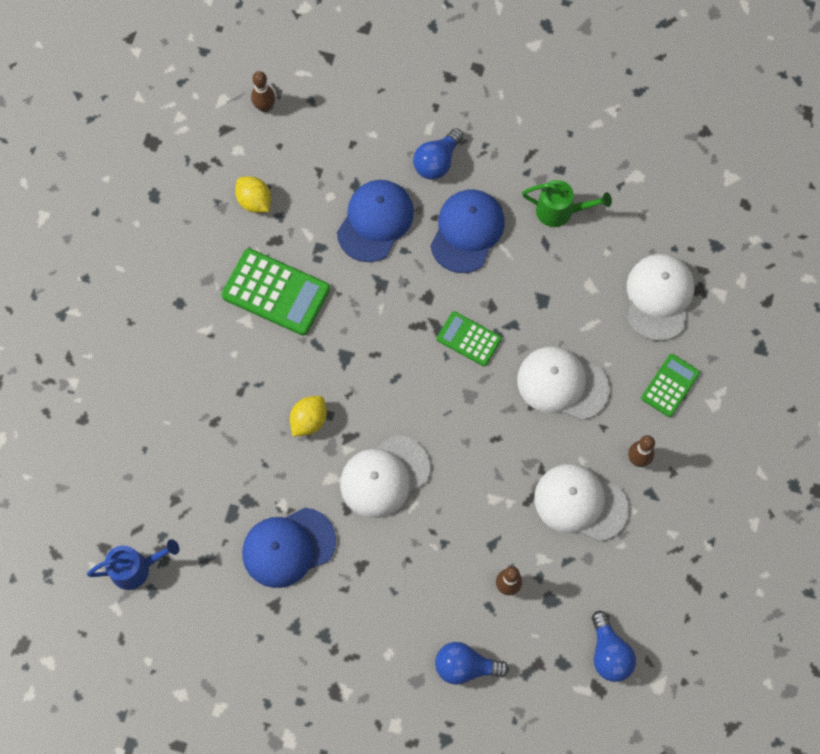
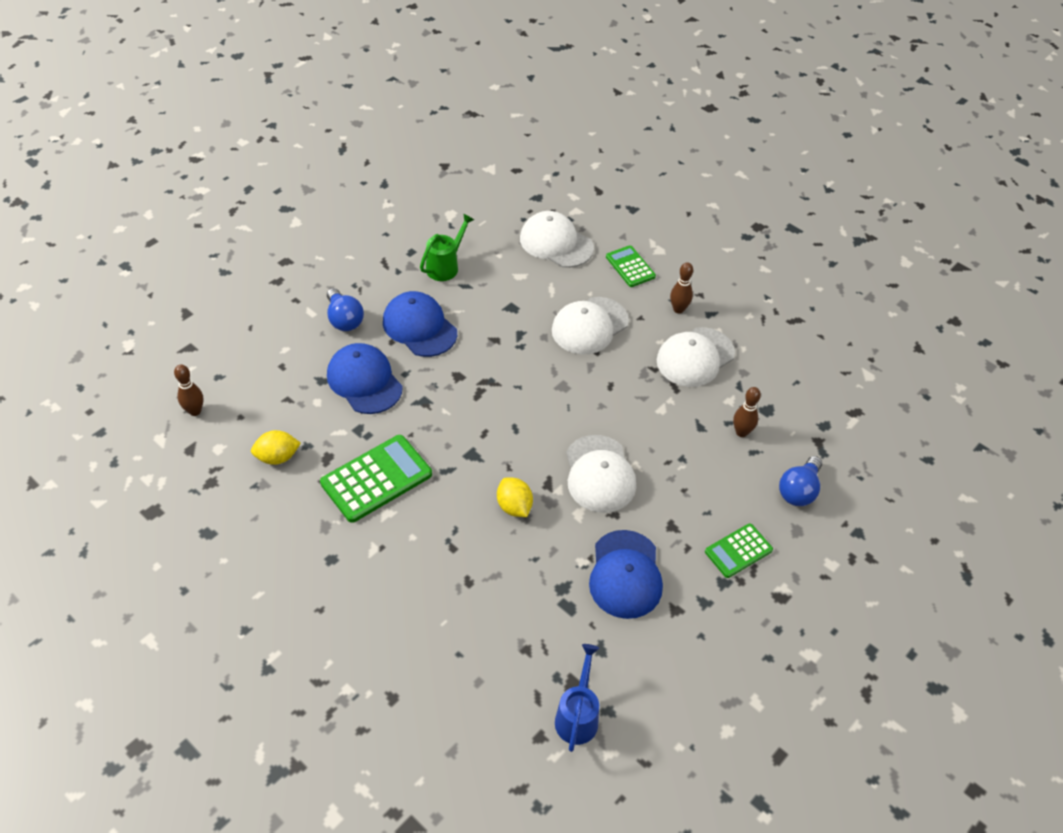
camera: 65 degrees left, 20 degrees down
green calculator [437,311,502,366] -> green calculator moved to [705,523,773,578]
blue light bulb [592,611,636,682] -> none

